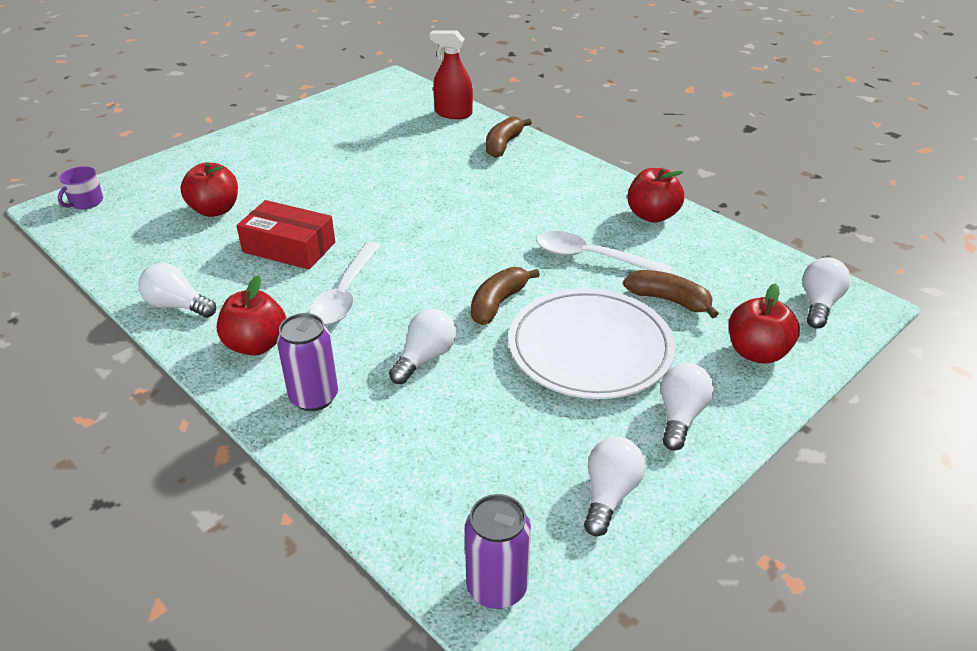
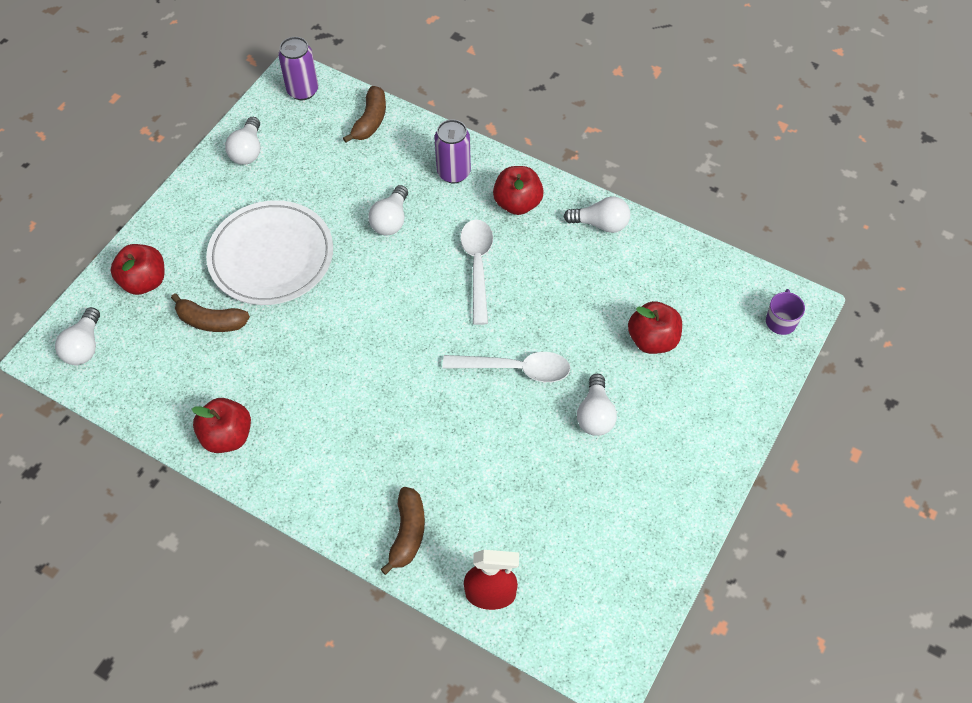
camera: 165 degrees right, 20 degrees up
red box [236,200,335,270] -> none
brown banana [471,267,540,325] -> brown banana moved to [343,86,386,143]
white spoon [536,231,673,273] -> white spoon moved to [442,352,571,382]
white light bulb [661,363,714,451] -> white light bulb moved to [577,374,617,436]

